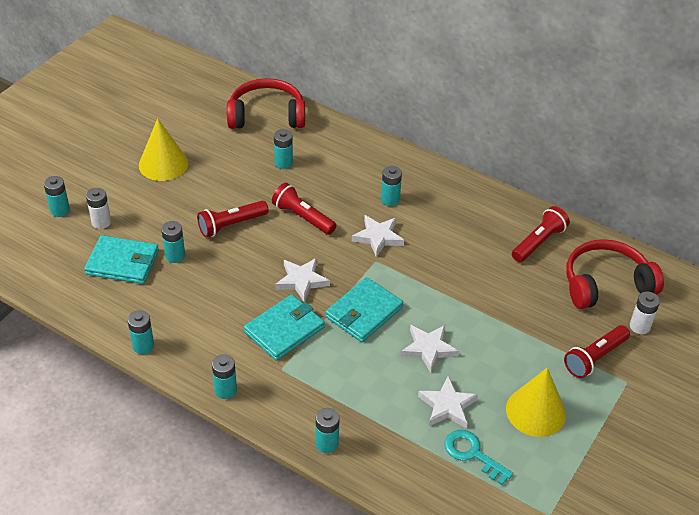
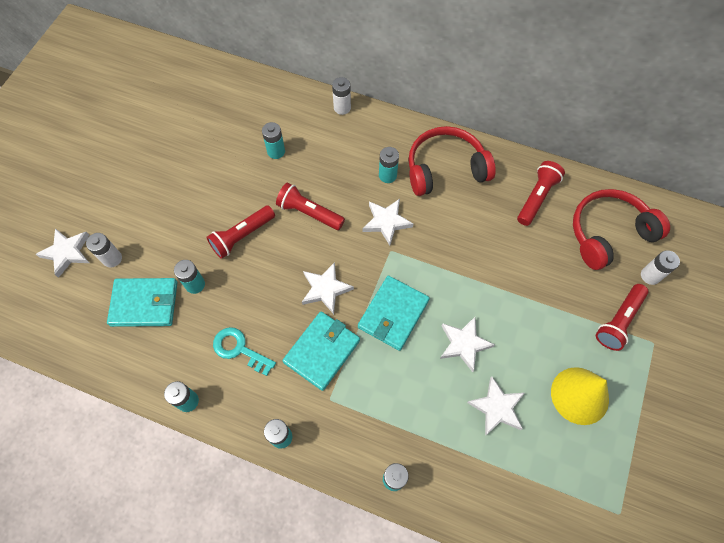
camera: 10 degrees left, 20 degrees up
turquoise battery [44,176,70,217] -> white star [36,228,89,278]
yellow cone [139,118,188,181] -> none
red headphones [227,78,305,129] -> red headphones moved to [408,126,496,196]
turquoise key [445,430,514,485] -> turquoise key moved to [213,327,276,376]
none -> white battery [332,77,351,115]

